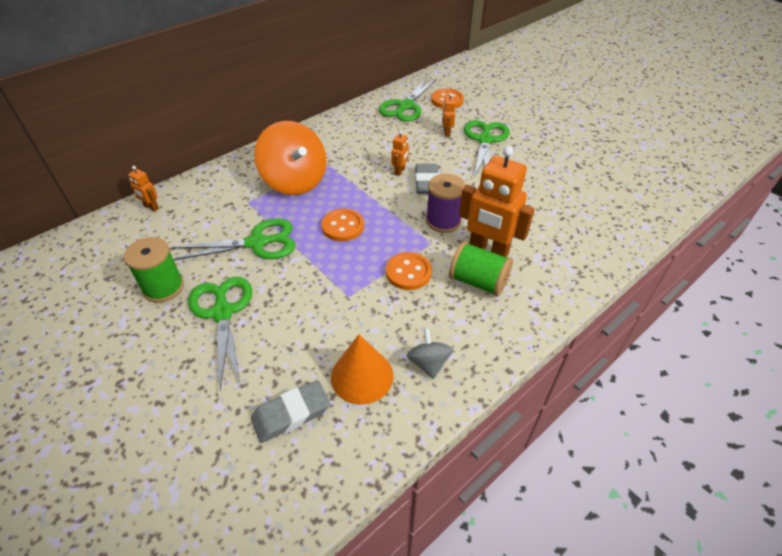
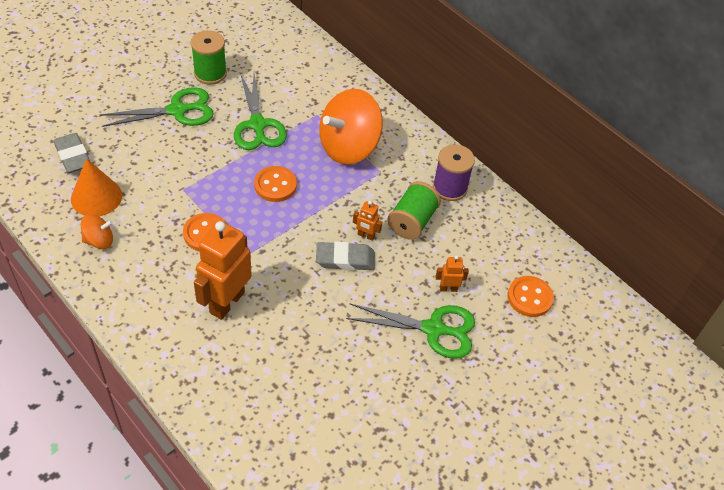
camera: 85 degrees right, 5 degrees up
orange robot [128,166,159,212] -> none
green scissors [379,77,437,122] -> none
grey spinning top [407,328,453,379] -> orange spinning top [81,214,113,249]
purple spool [426,174,466,233] -> purple spool moved to [433,144,475,201]
green spool [449,241,513,297] -> green spool moved to [387,181,441,240]

